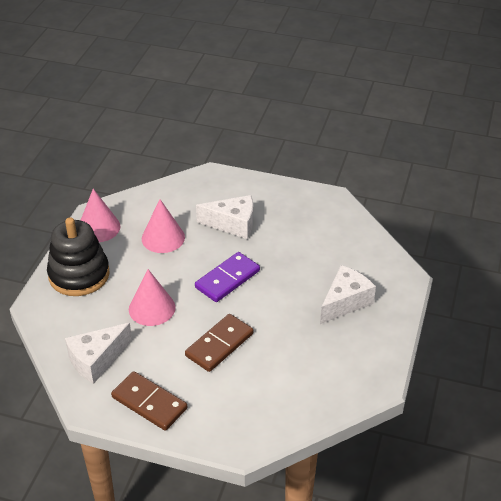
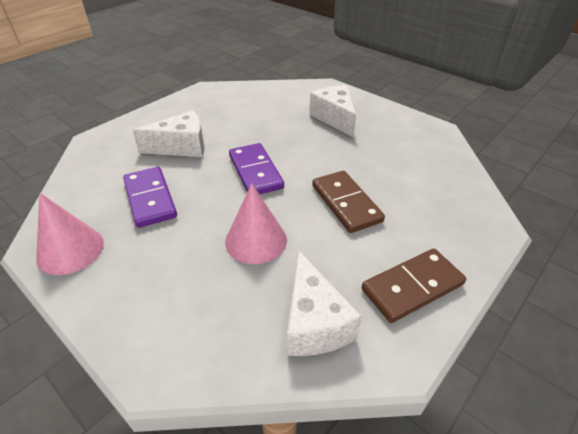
camera: 65 degrees left, 0 degrees up
black stacking toy [47,217,110,296] -> none
pink cone [142,199,185,253] -> purple domino [123,167,177,228]
white cheese [196,195,253,239] -> white cheese turned 45 degrees clockwise [132,110,204,157]

